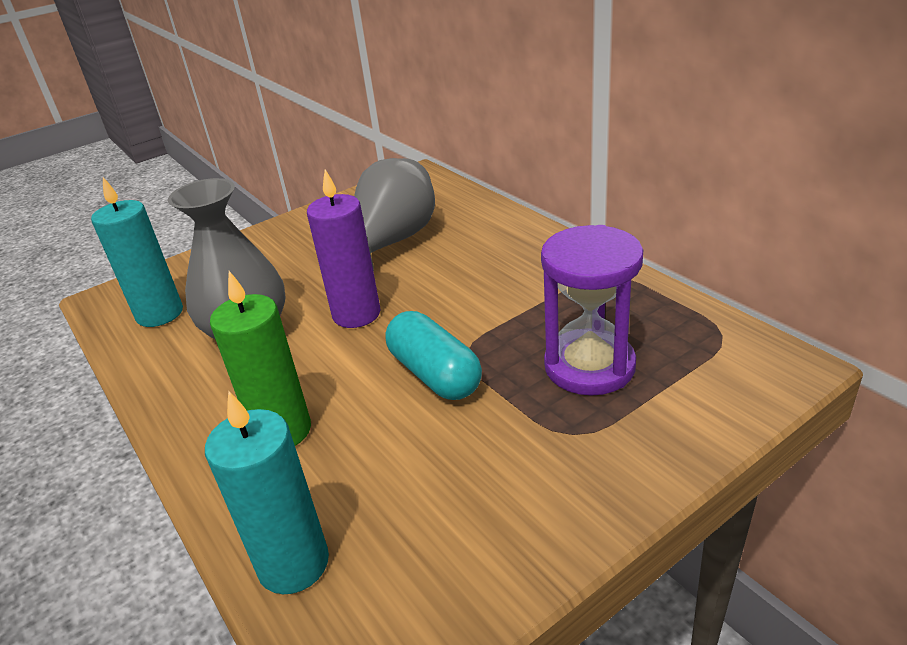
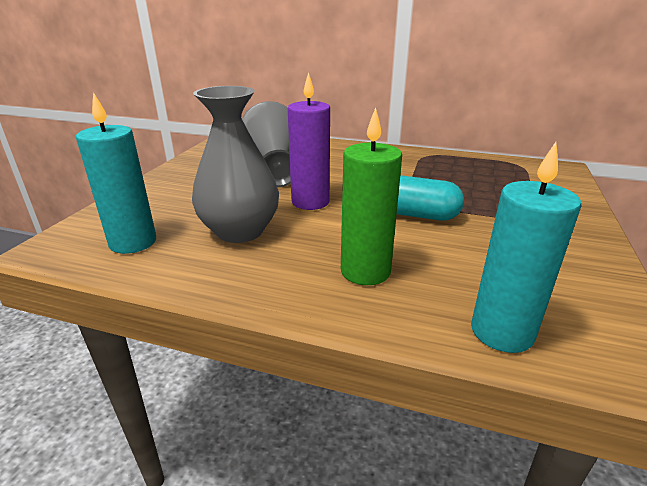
camera: 40 degrees left, 5 degrees down
purple hourglass [541,225,643,396] -> none

